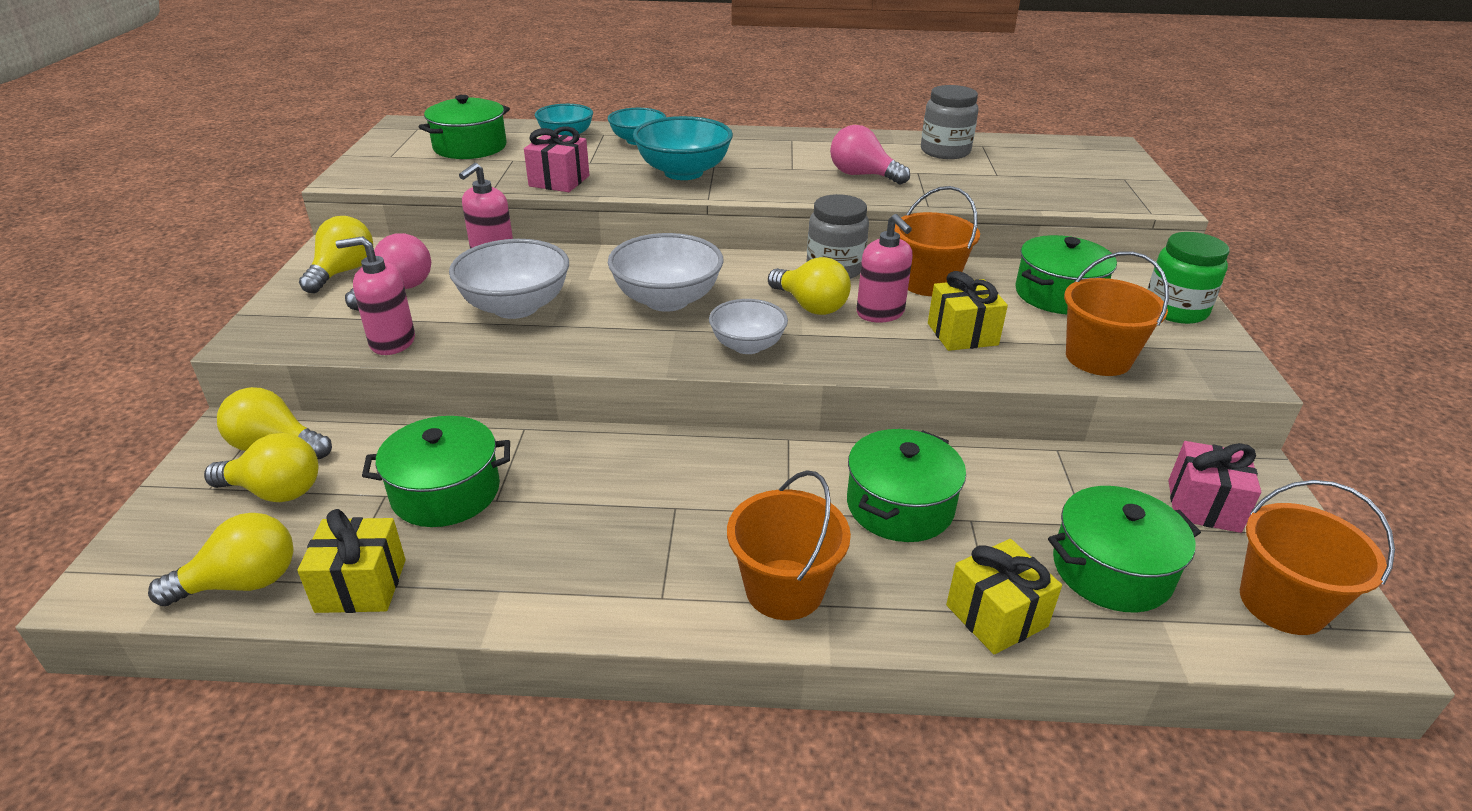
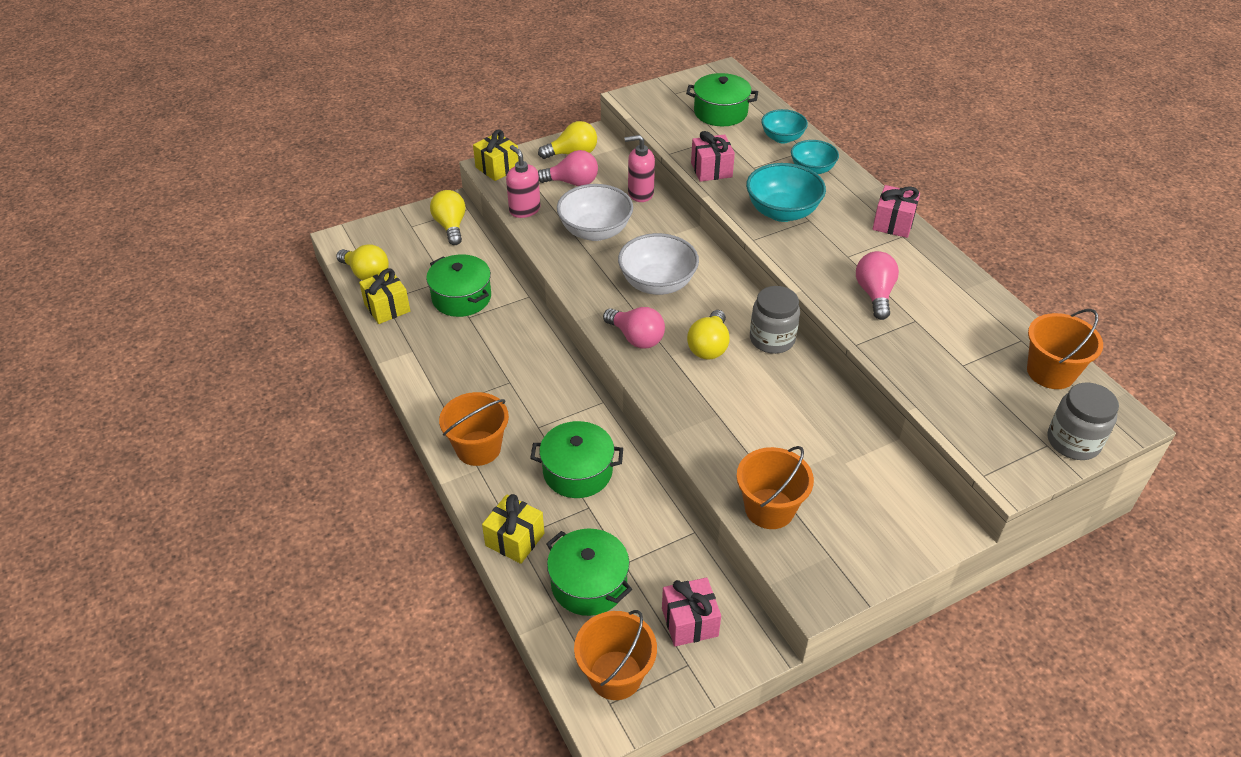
camera: 60 degrees right, 10 degrees up
yellow light bulb [204,433,318,502] -> none
white bowl [709,299,788,354] -> pink light bulb [603,307,665,349]
pink soap dispenser [856,214,913,323] -> none
orange bucket [894,186,980,296] -> orange bucket moved to [1027,309,1103,389]
grey jar [921,85,978,159] -> grey jar moved to [1048,383,1119,460]
yellow gift [928,271,1008,351] -> yellow gift moved to [473,129,519,181]
green pot [1016,235,1117,314] -> none
green jar [1148,232,1229,324] -> none
none -> pink gift [872,185,920,238]

